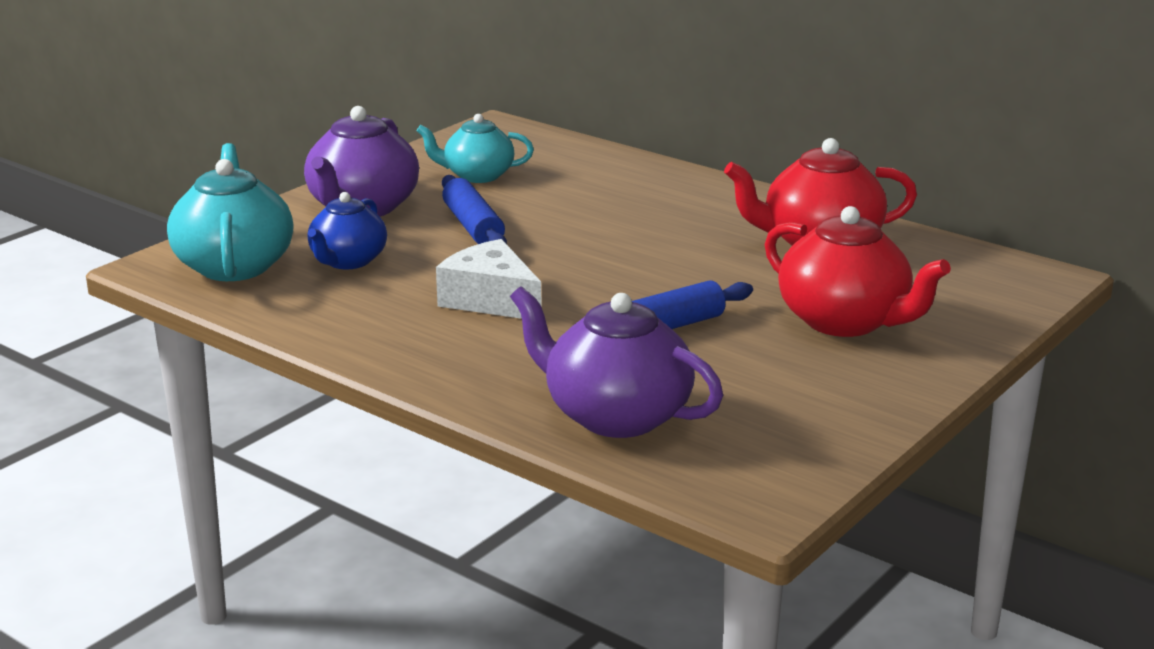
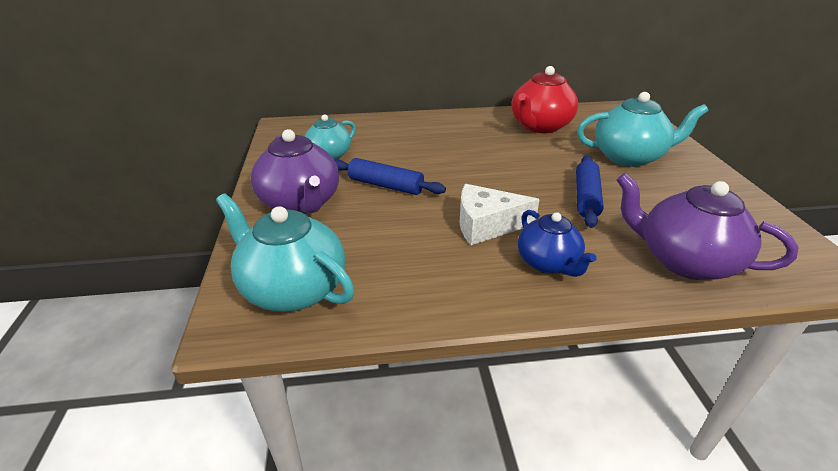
camera: 45 degrees left, 10 degrees up
blue teapot [308,192,387,269] -> blue teapot moved to [518,210,597,277]
purple teapot [510,286,723,438] -> purple teapot turned 45 degrees clockwise [616,173,798,280]
red teapot [765,206,951,337] -> turquoise teapot [577,92,709,167]

